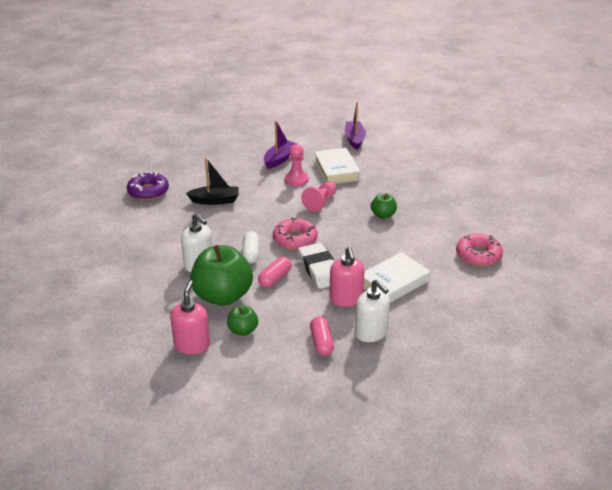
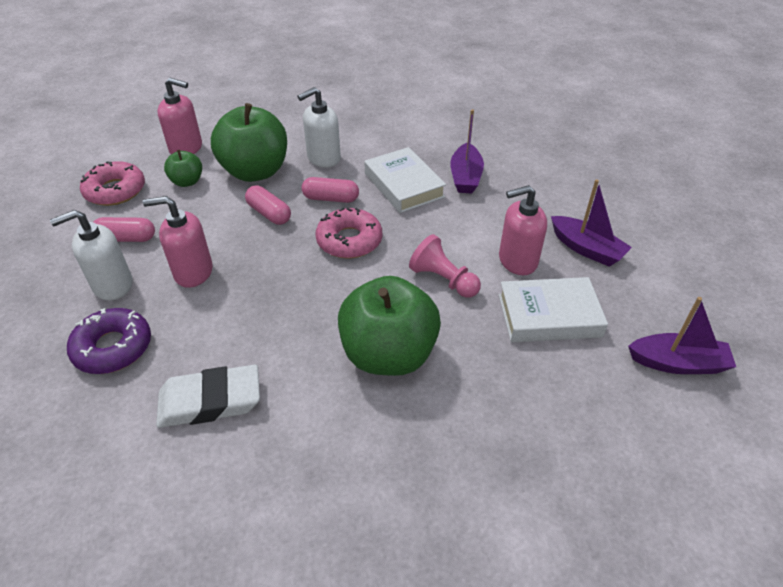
camera: 100 degrees right, 10 degrees up
purple donut [127,172,169,200] -> purple donut moved to [67,308,151,374]
black boat [186,158,239,205] -> purple boat [450,109,484,193]
white capsule [242,231,259,264] -> pink capsule [302,177,359,203]
pink pawn [285,144,309,186] -> pink soap dispenser [499,185,547,275]
white eraser [298,243,334,289] -> white eraser moved to [156,365,260,428]
white book [364,252,430,303] -> white book moved to [364,147,446,213]
green apple [371,193,397,219] -> green apple [338,276,441,376], size x2.07
pink donut [456,233,503,266] -> pink donut moved to [80,161,145,206]

